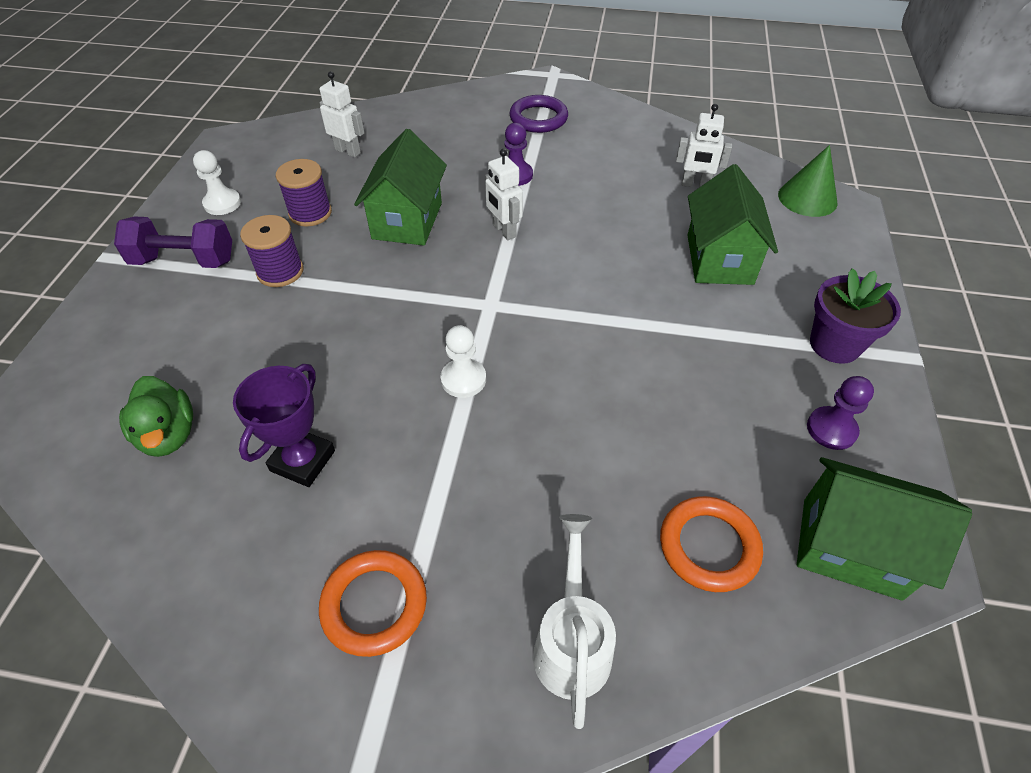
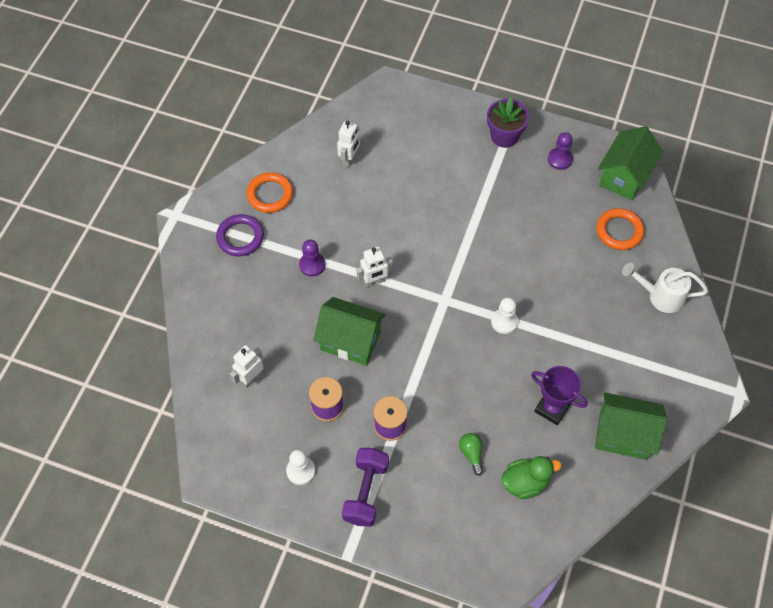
camera: 80 degrees left, 10 degrees up
orange ring [319,550,427,657] -> orange ring moved to [246,172,293,213]
green house [687,164,778,285] -> green house moved to [595,392,667,460]
green cone [778,145,838,217] -> none
none -> green light bulb [459,433,483,476]

